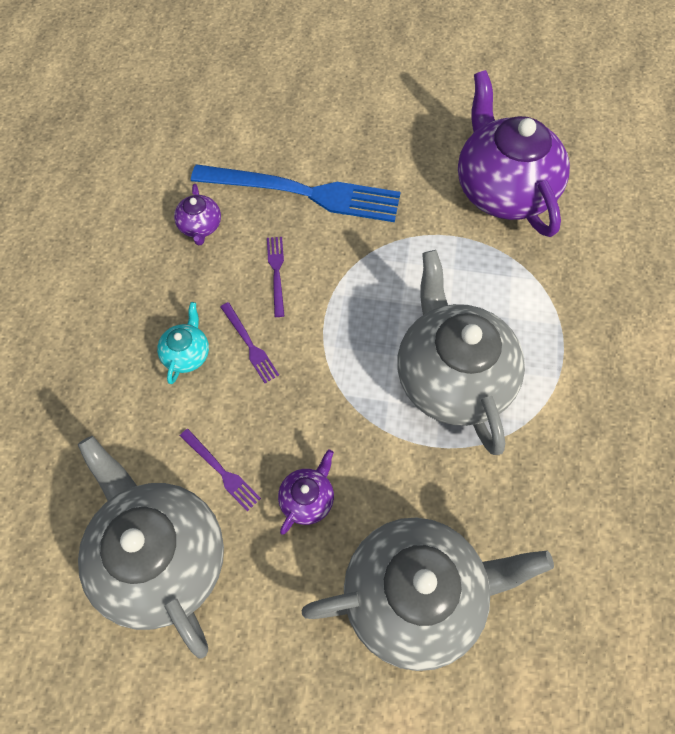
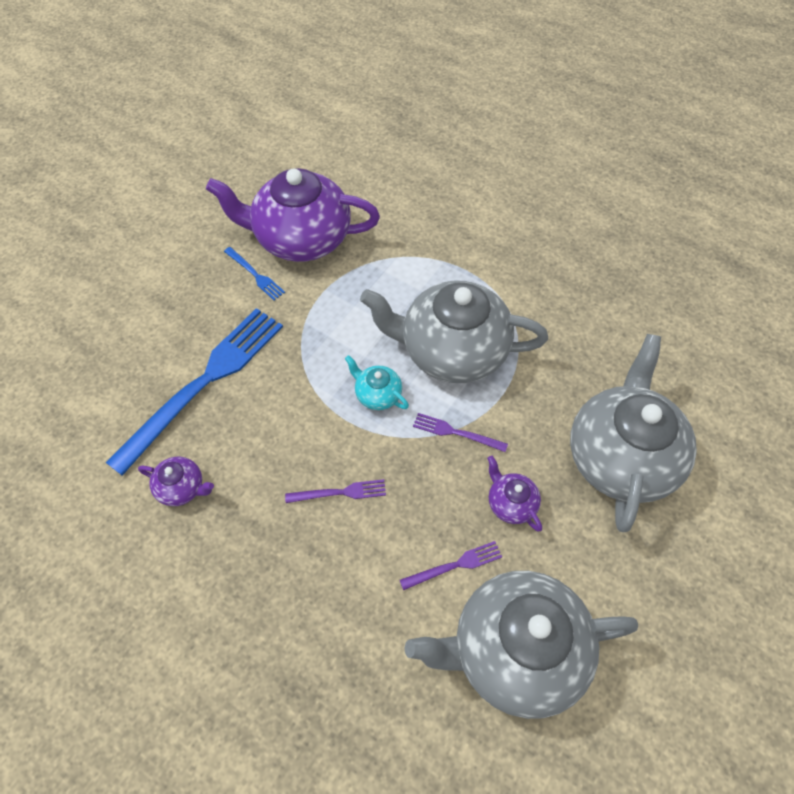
camera: 65 degrees left, 5 degrees down
turquoise teapot [157,302,209,384] -> turquoise teapot moved to [345,355,409,410]
purple fork [267,237,285,317] -> purple fork moved to [413,413,508,452]
none -> blue fork [224,247,285,300]

